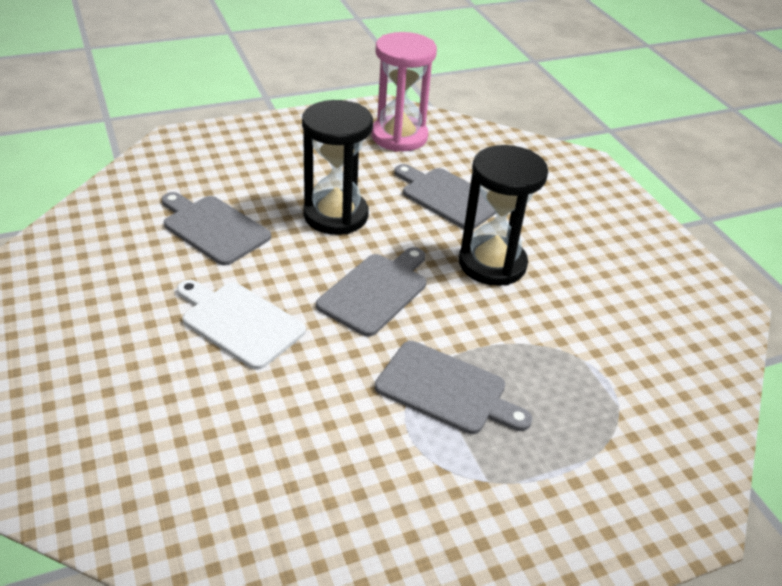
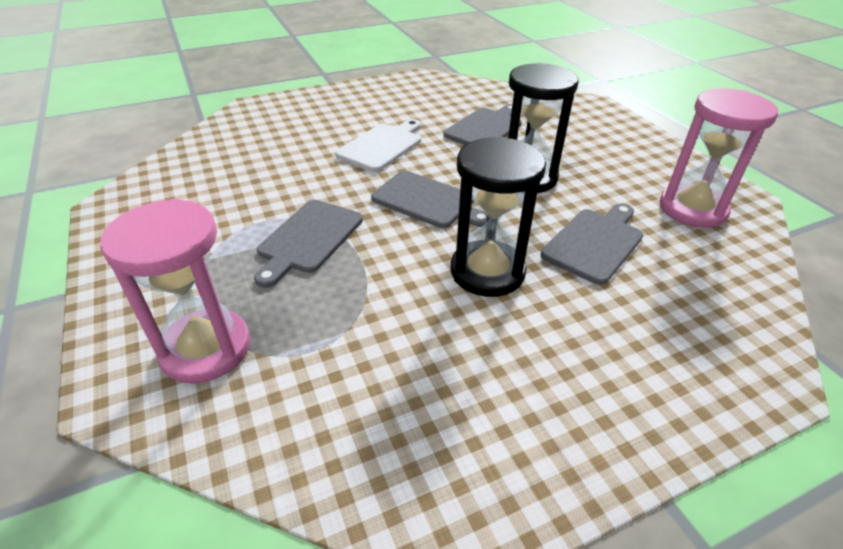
camera: 90 degrees right, 0 degrees up
none -> pink hourglass [100,199,250,384]

